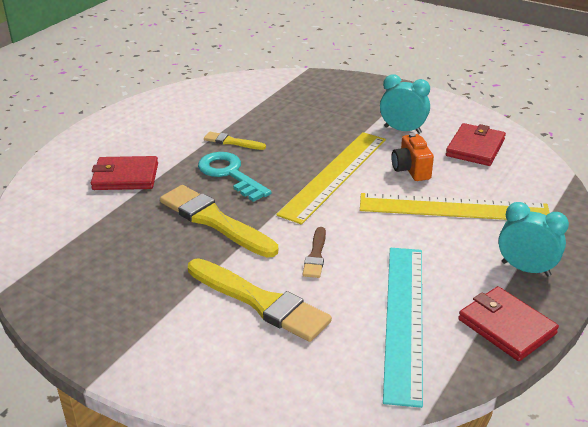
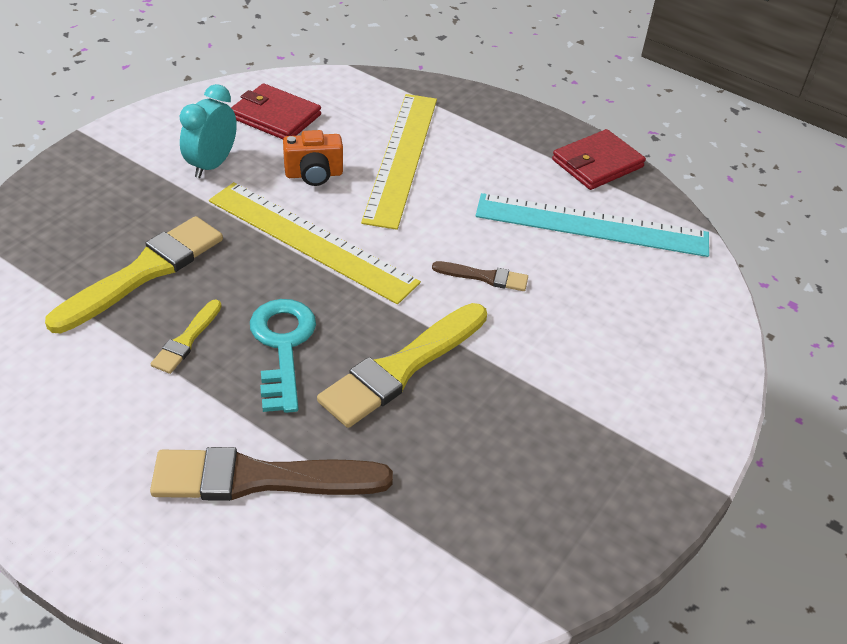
camera: 90 degrees left, 10 degrees up
red wallet [91,156,158,190] -> brown brush [150,447,393,501]
yellow brush [188,258,332,342] -> yellow brush moved to [45,216,223,333]
turquoise key [198,152,272,202] -> turquoise key turned 120 degrees clockwise [250,299,316,413]
turquoise clock [498,202,569,277] -> none

